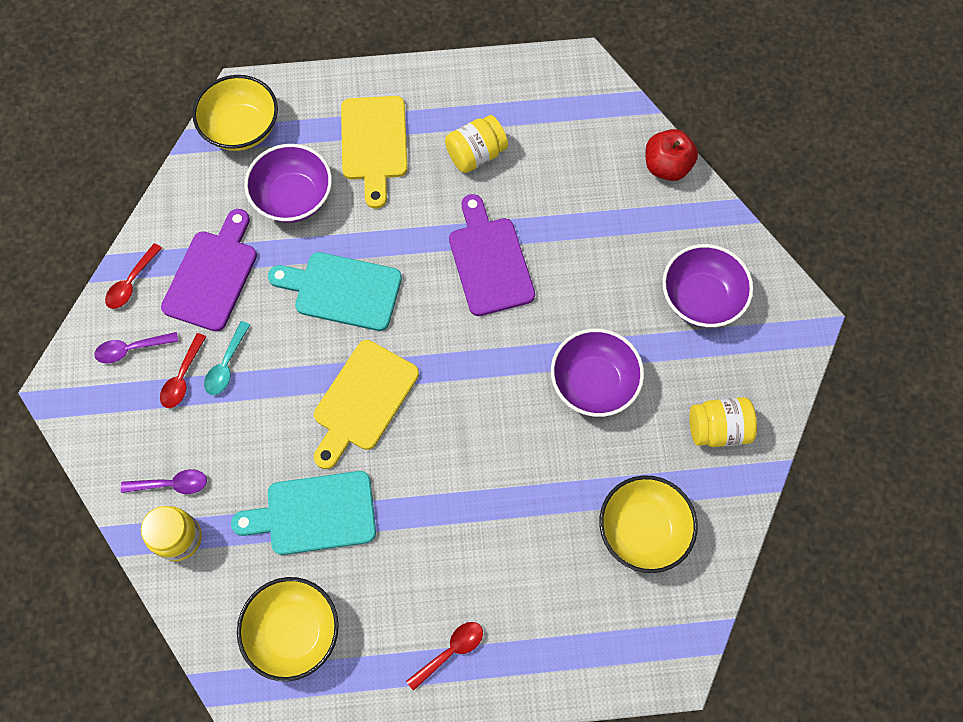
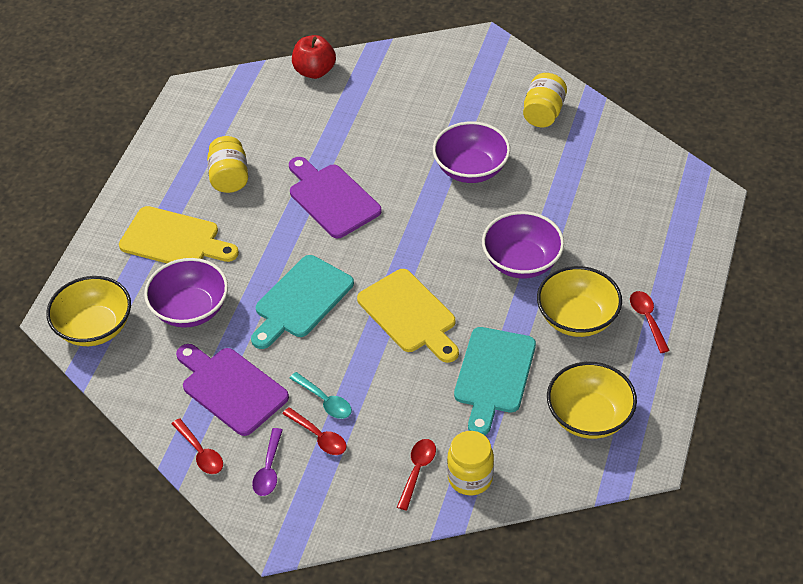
camera: 65 degrees left, 20 degrees down
purple spoon [121,469,207,494] -> red spoon [397,439,436,510]
purple cutting board [449,194,535,316] -> purple cutting board turned 45 degrees clockwise [289,157,382,238]
yellow bowl [599,475,698,573] -> yellow bowl moved to [537,266,622,337]
purple bowl [662,244,753,327] -> purple bowl moved to [482,211,564,279]

